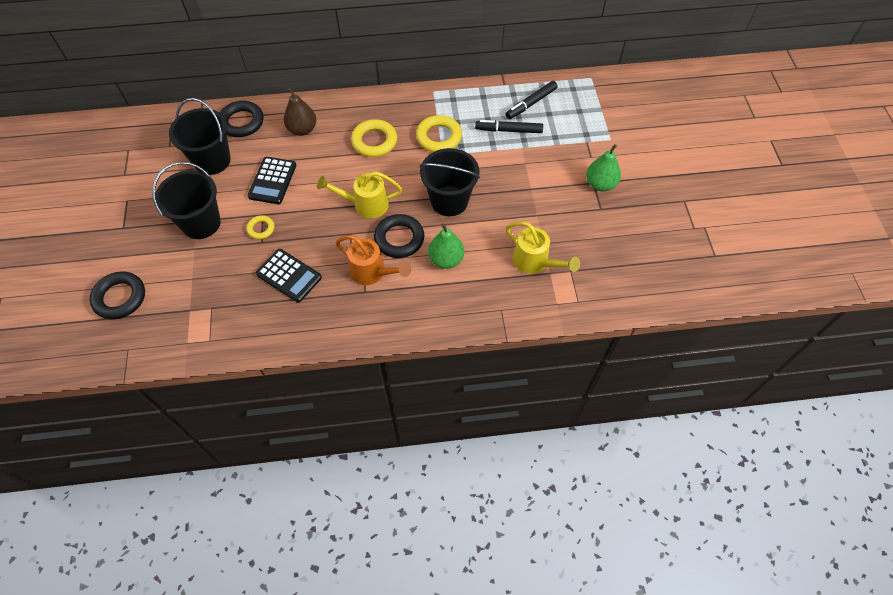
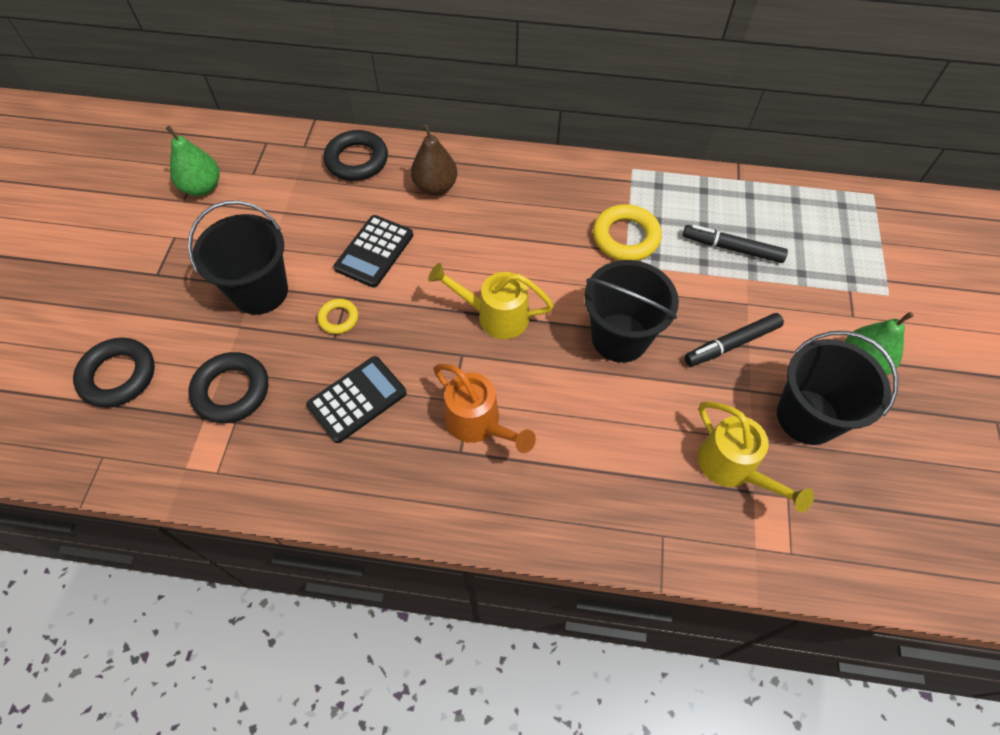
camera: 15 degrees right, 0 degrees up
black bucket [169,98,231,175] -> black bucket moved to [777,331,899,445]
black calculator [256,249,322,303] -> black calculator turned 90 degrees counterclockwise [306,356,407,443]
yellow ring [351,119,397,157] -> none
black ring [374,214,424,258] -> black ring moved to [189,352,268,423]
green pear [428,223,464,269] -> green pear moved to [166,125,220,196]
black marker [506,81,558,119] -> black marker moved to [684,313,784,366]

